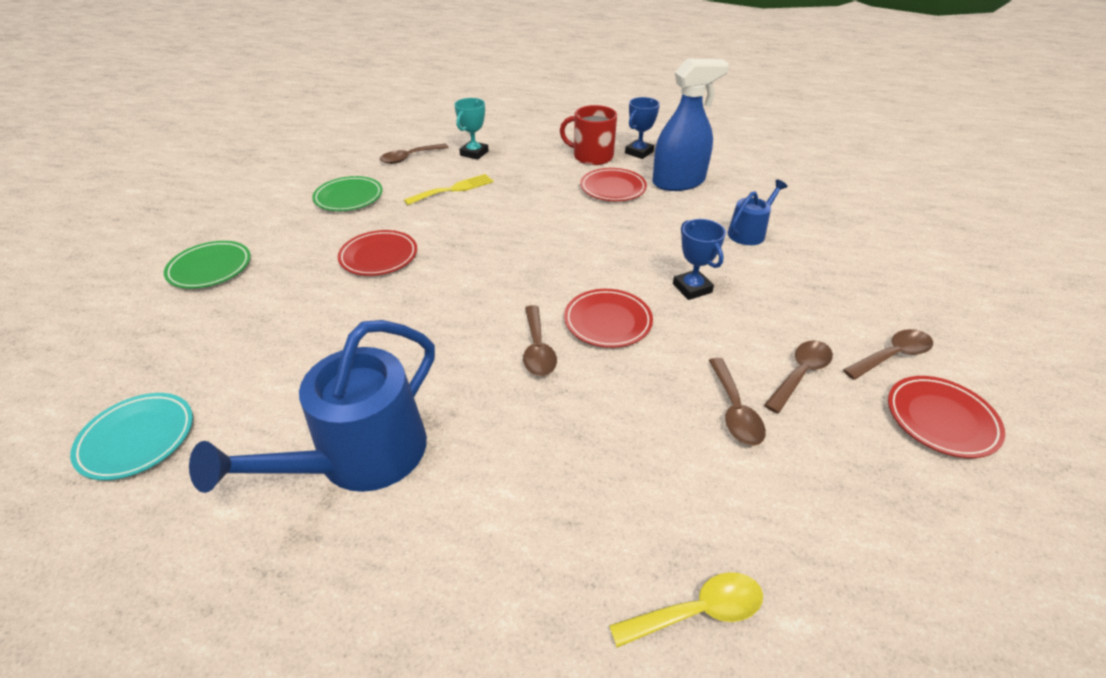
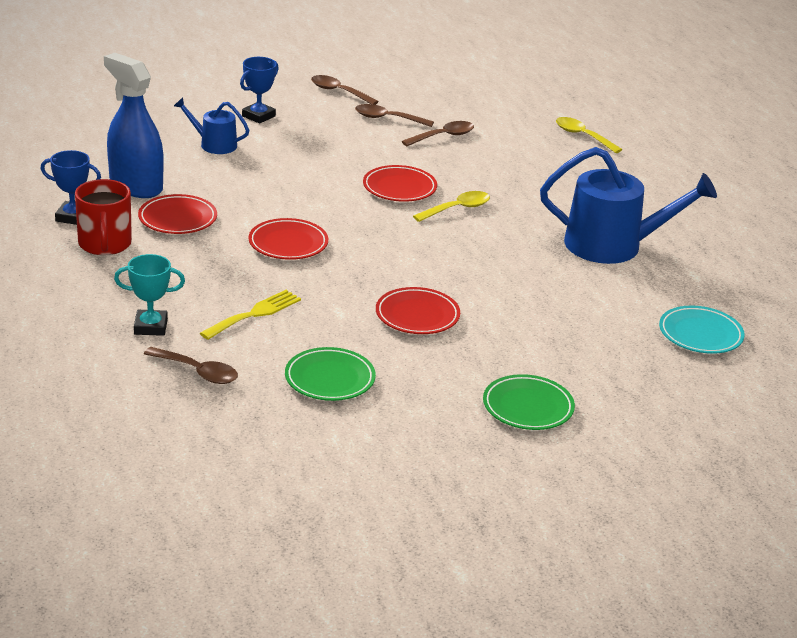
camera: 120 degrees left, 10 degrees down
yellow fork [404,174,494,205] -> yellow fork turned 105 degrees clockwise [200,290,301,340]
brown spoon [523,305,557,376] -> yellow spoon [413,191,490,222]
blue trophy [673,219,726,300] -> blue trophy moved to [240,57,279,124]
red plate [888,376,1005,458] -> red plate moved to [248,218,328,260]

